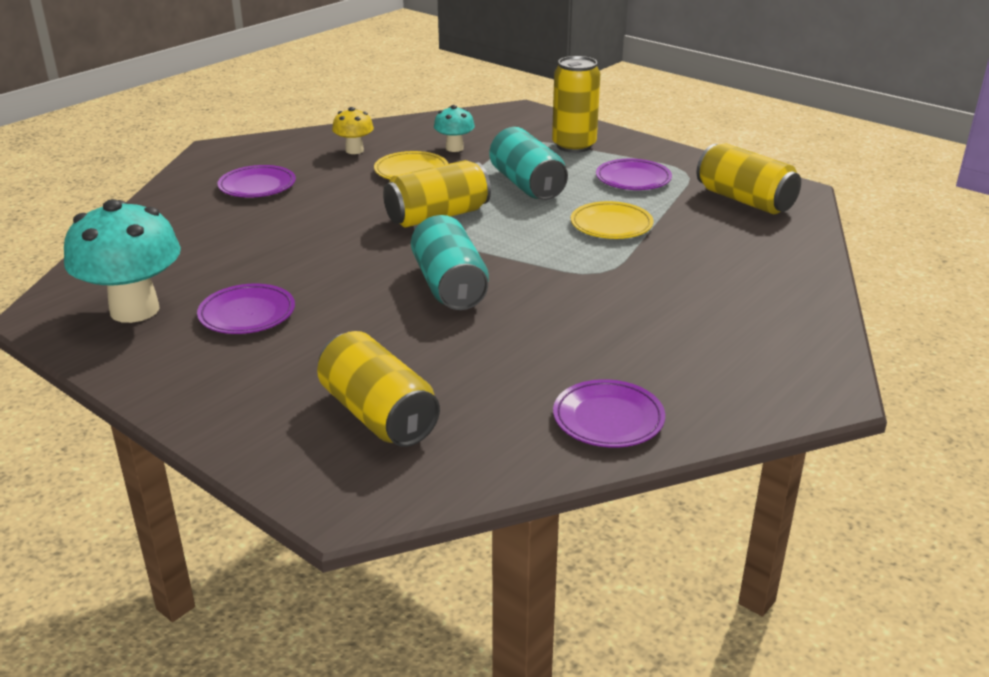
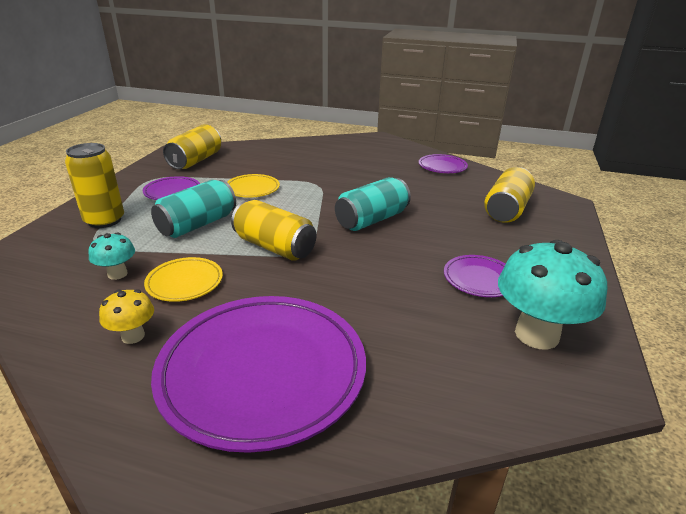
camera: 115 degrees left, 0 degrees up
purple plate [218,165,296,197] -> purple plate [151,296,366,453], size x2.19

